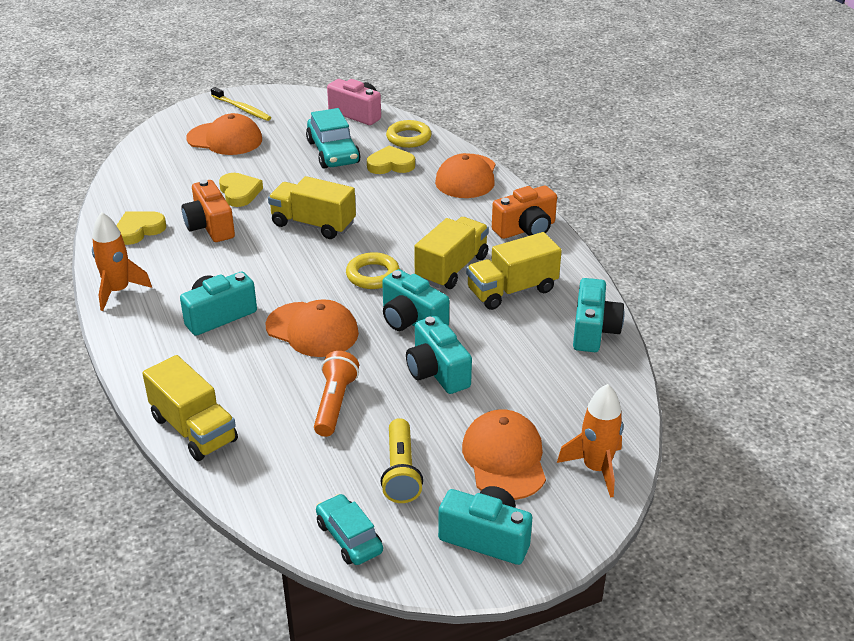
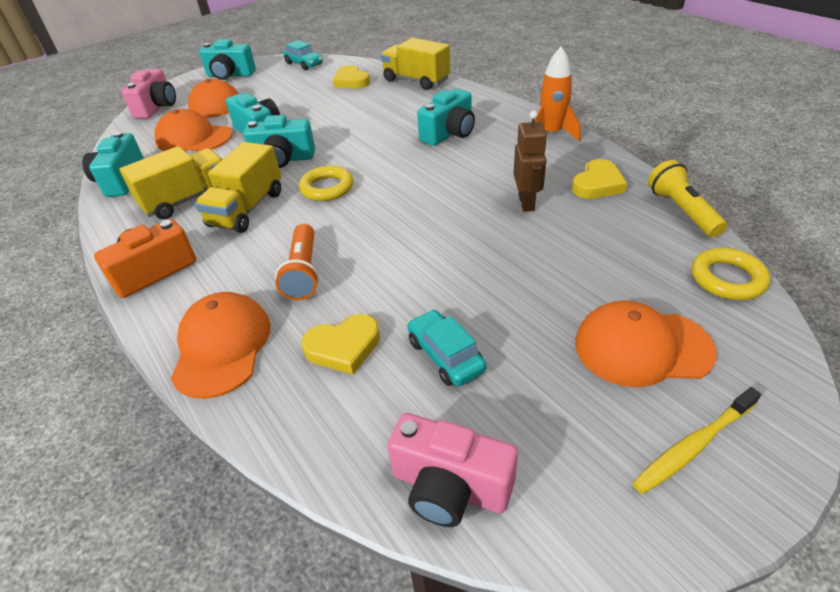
camera: 170 degrees right, 5 degrees up
orange camera [181,179,235,242] -> brown robot [514,111,547,212]
yellow toothbrush [211,87,271,121] -> yellow toothbrush turned 60 degrees counterclockwise [632,387,761,494]
yellow heart [219,173,263,207] -> yellow heart moved to [333,65,370,88]
orange cap [265,299,359,357] -> orange cap moved to [155,109,233,151]
yellow truck [268,176,356,239] -> none
turquoise car [306,108,361,169] -> turquoise car [407,309,487,386], size x0.66
orange flashlight [314,351,359,437] -> orange flashlight moved to [275,224,319,300]
yellow flashlight [381,418,423,503] -> yellow flashlight moved to [648,160,727,237]
turquoise camera [382,269,449,331] -> turquoise camera turned 150 degrees clockwise [243,115,315,168]
yellow ring [386,120,431,148] -> yellow ring moved to [692,248,771,300]
orange rocket [557,384,623,498] -> pink camera [121,69,176,119]

